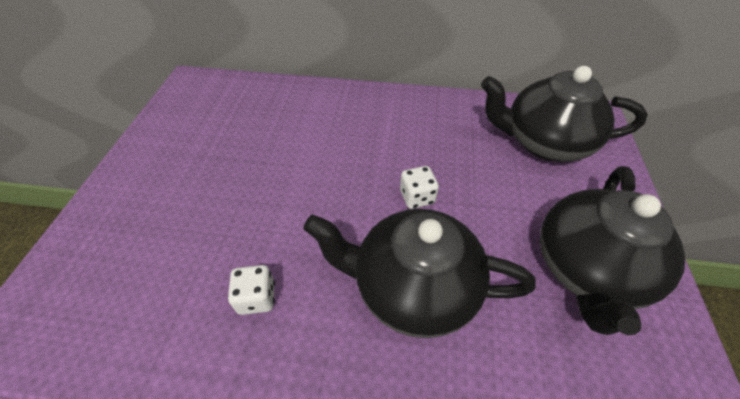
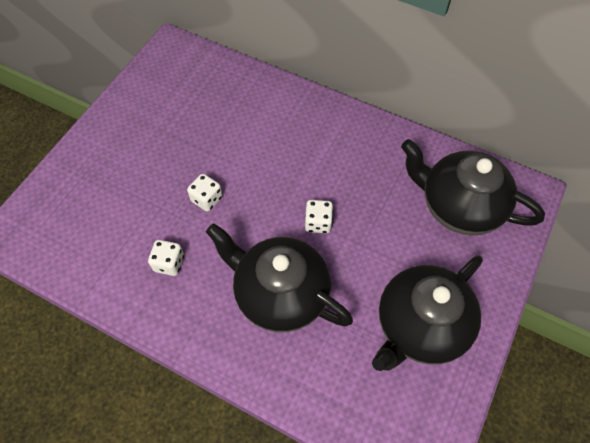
camera: 20 degrees right, 10 degrees up
none -> white dice [187,174,222,212]

